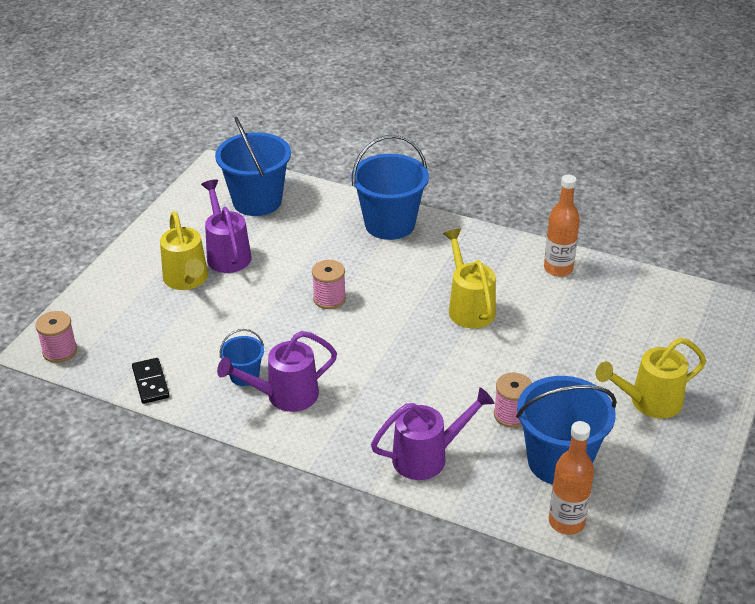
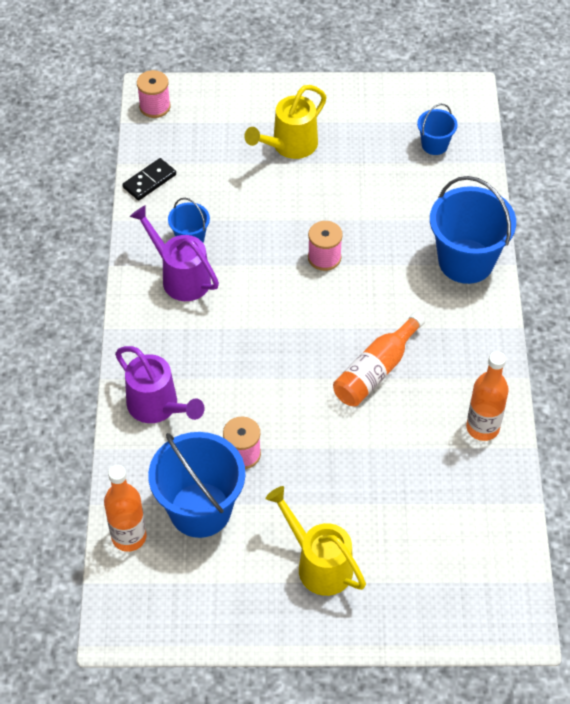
camera: 65 degrees right, 15 degrees up
purple watering can [201,180,252,273] -> none
blue bucket [215,117,291,216] -> blue bucket [417,103,457,155], size x0.50
yellow watering can [443,229,496,328] -> orange bottle [333,312,425,406]

